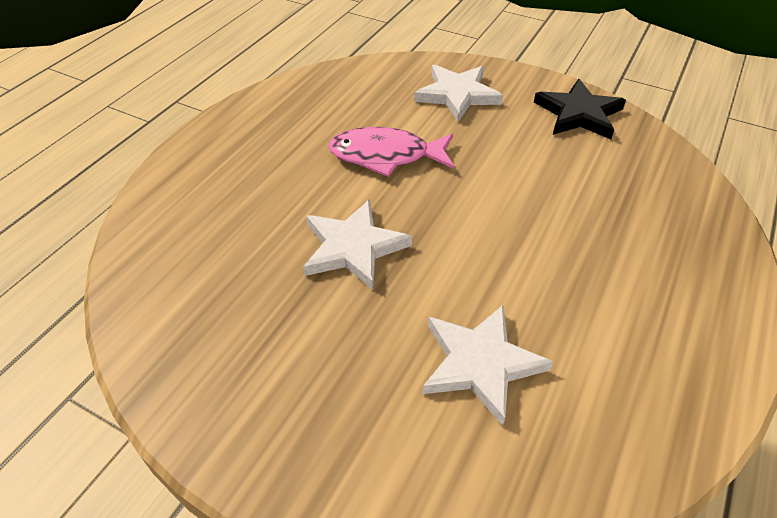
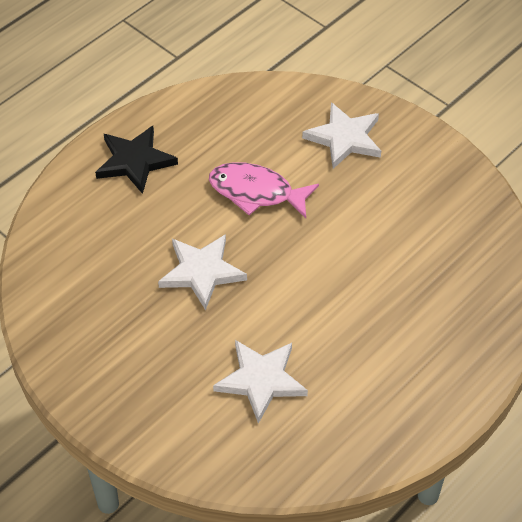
camera: 15 degrees right, 5 degrees up
black star [534,79,626,139] -> black star moved to [95,126,178,194]

